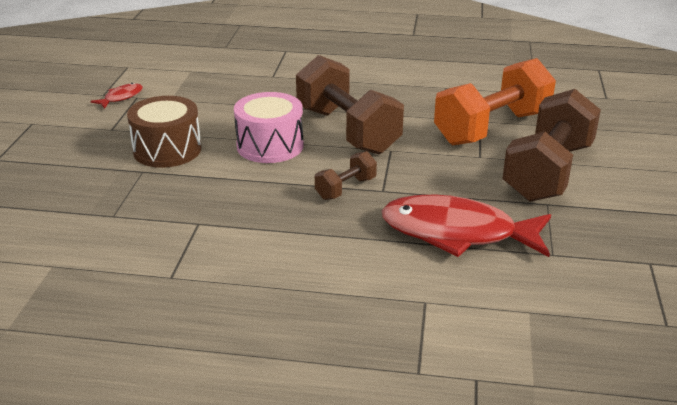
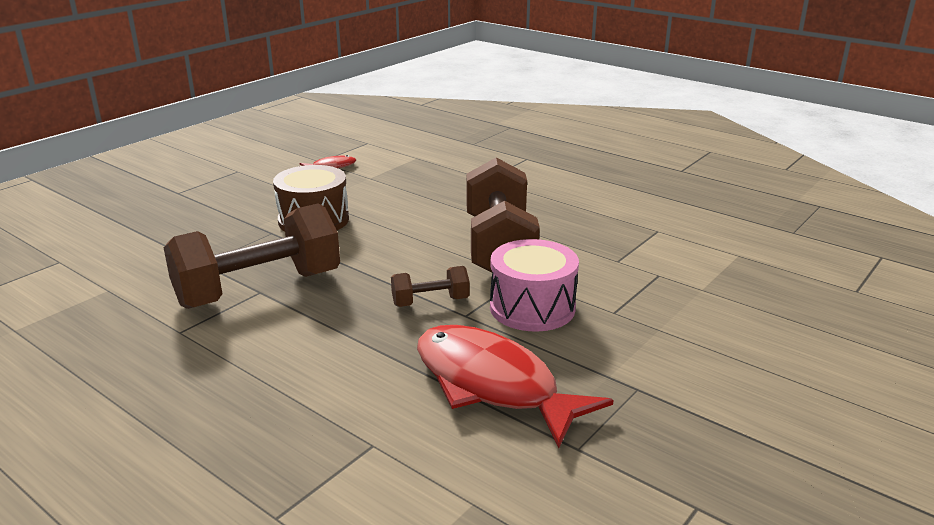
camera: 30 degrees right, 5 degrees down
pink drum [234,92,304,163] -> pink drum moved to [490,239,579,332]
orange dumbbell [434,58,556,145] -> none
brown dumbbell [502,89,601,202] -> brown dumbbell moved to [164,203,340,309]

